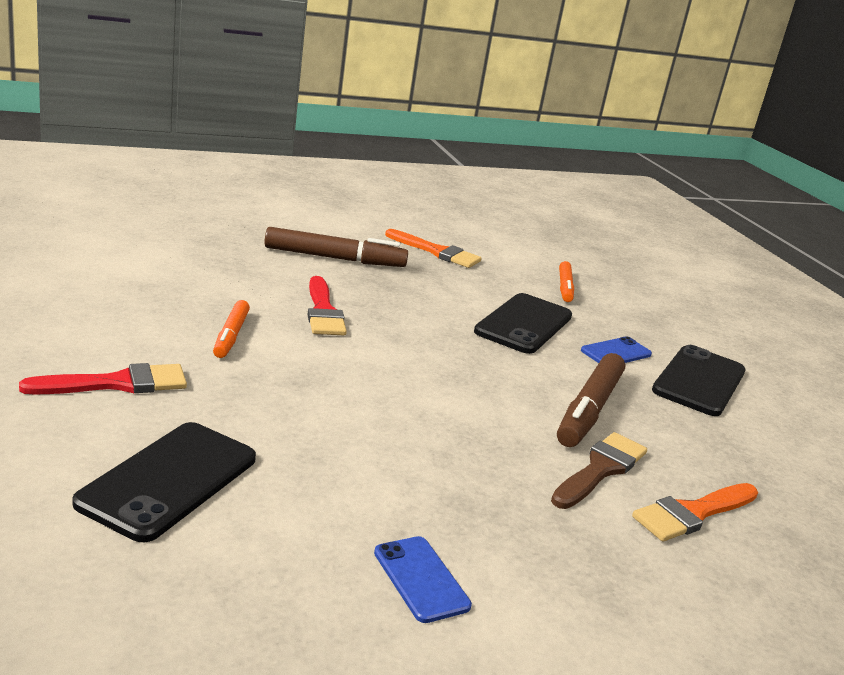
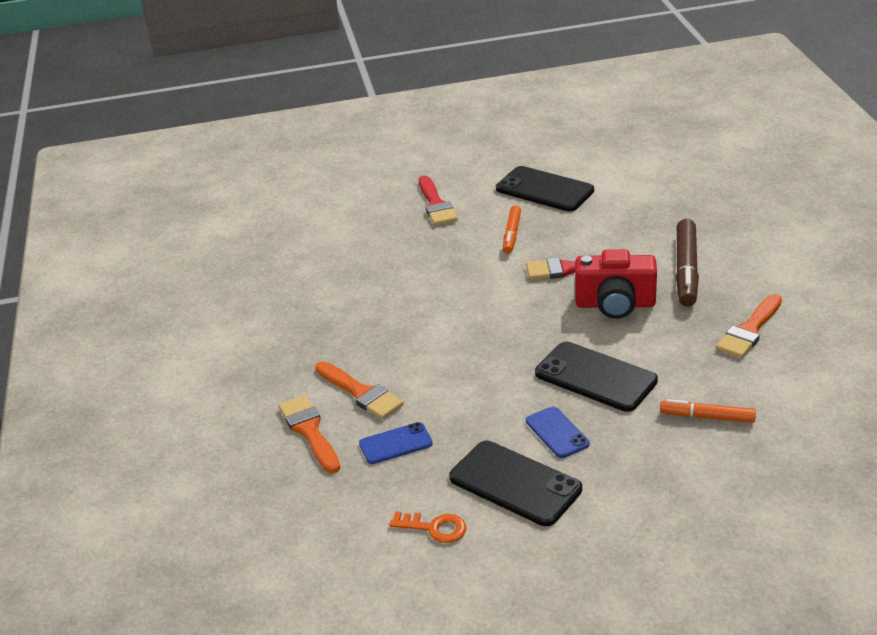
camera: 105 degrees right, 10 degrees up
black phone [72,422,256,542] -> black phone moved to [496,166,594,211]
orange marker [213,300,250,358] -> orange marker turned 90 degrees counterclockwise [503,205,521,254]
blue phone [374,536,472,623] -> blue phone moved to [359,422,433,464]
brown brush [551,432,647,509] -> orange brush [315,361,404,419]
brown marker [557,353,625,447] -> none
none -> orange key [389,511,466,543]
none -> red camera [575,249,657,319]

